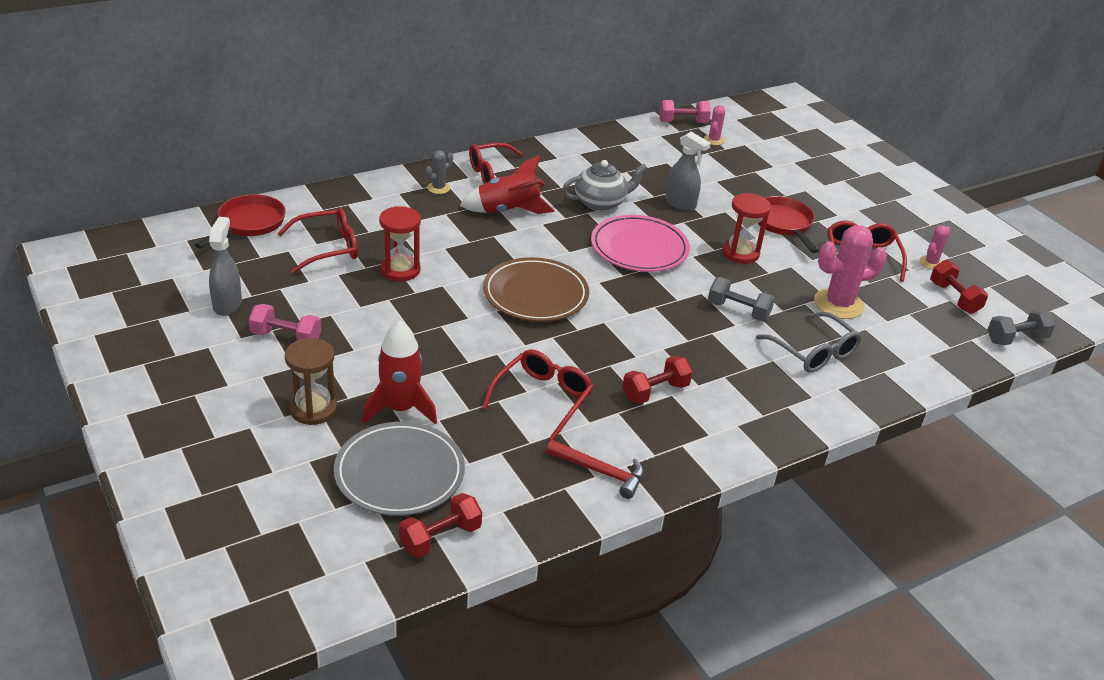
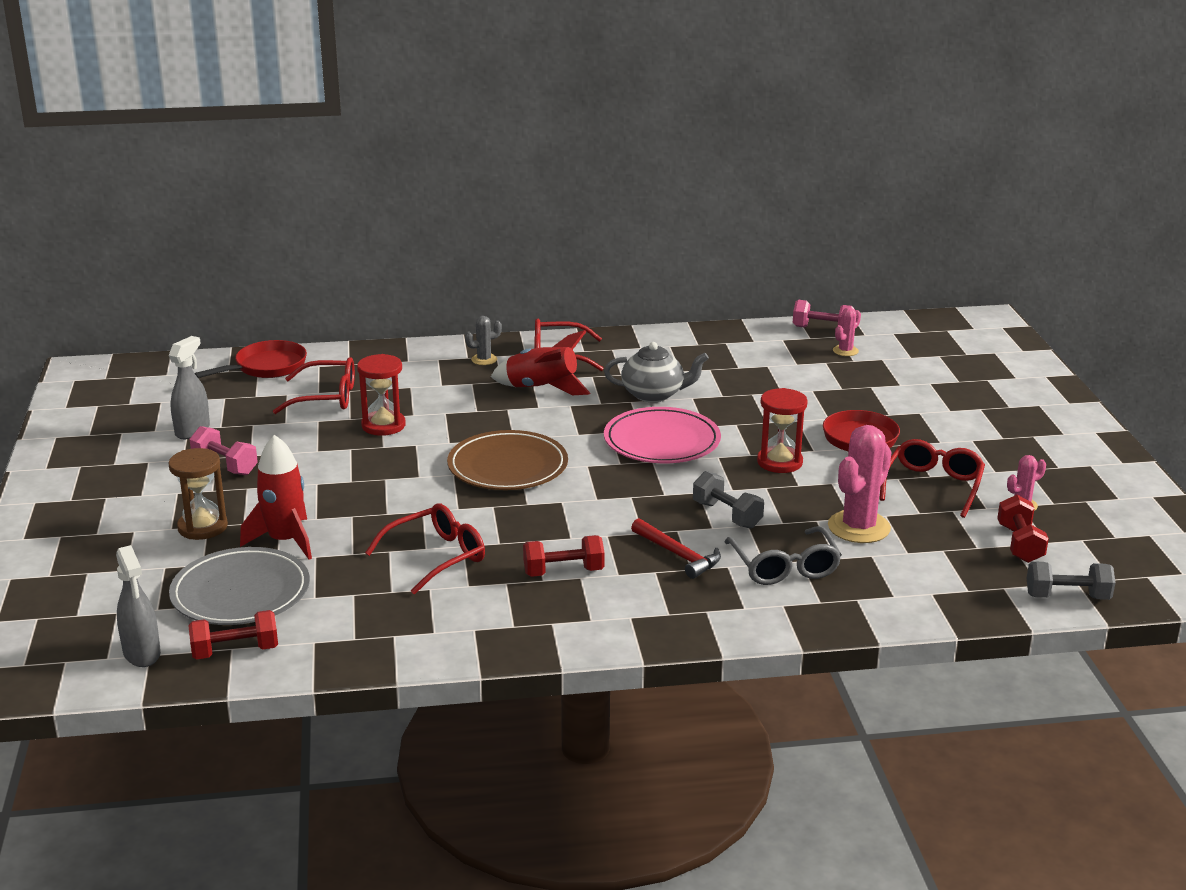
camera: 25 degrees right, 10 degrees down
red hammer [546,440,644,499] -> red hammer moved to [631,518,721,579]
grey spray bottle [665,132,711,211] -> grey spray bottle moved to [116,545,161,667]
pink cactus [814,225,887,319] -> pink cactus turned 60 degrees counterclockwise [828,425,892,543]

